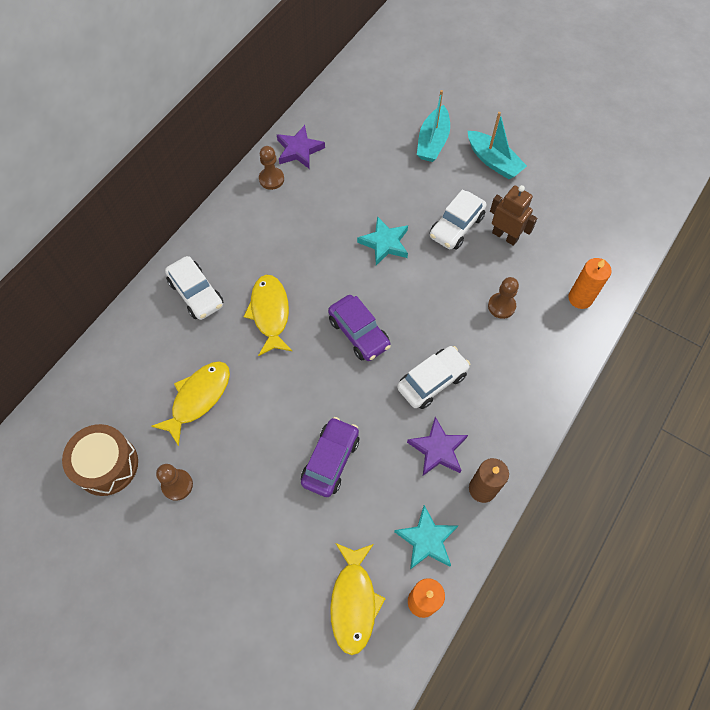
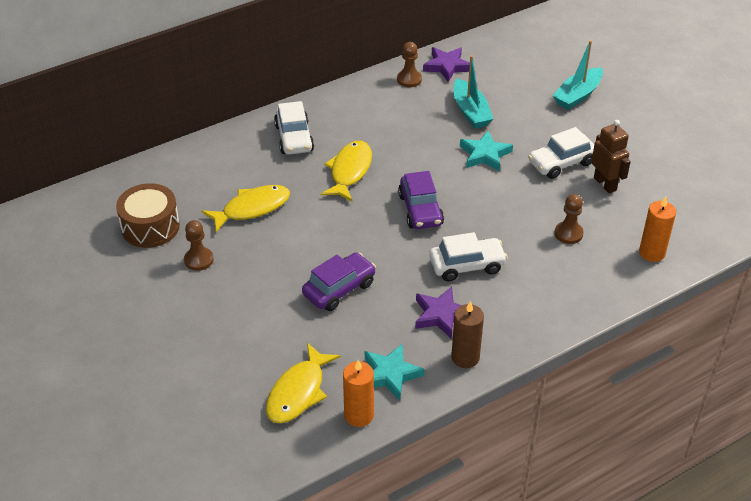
camera: 25 degrees right, 20 degrees down
turquoise boat [468,112,527,179] -> turquoise boat moved to [453,55,493,129]

